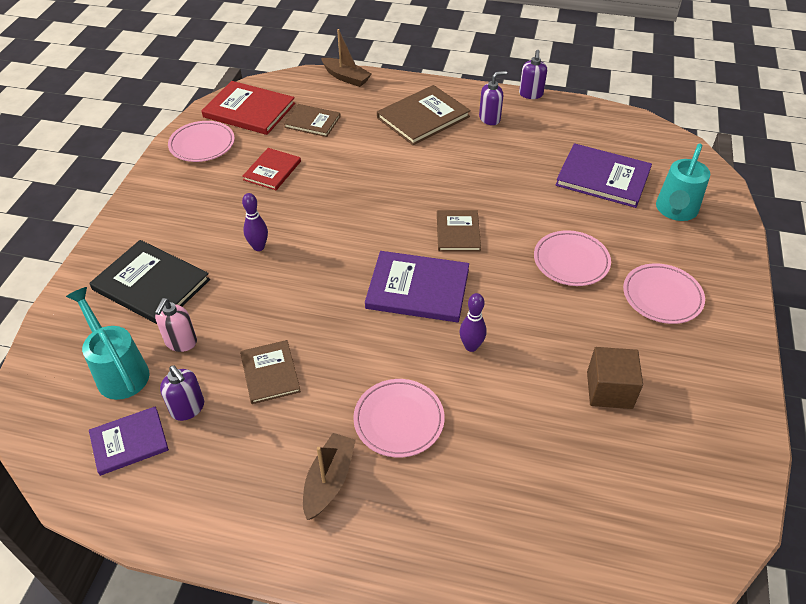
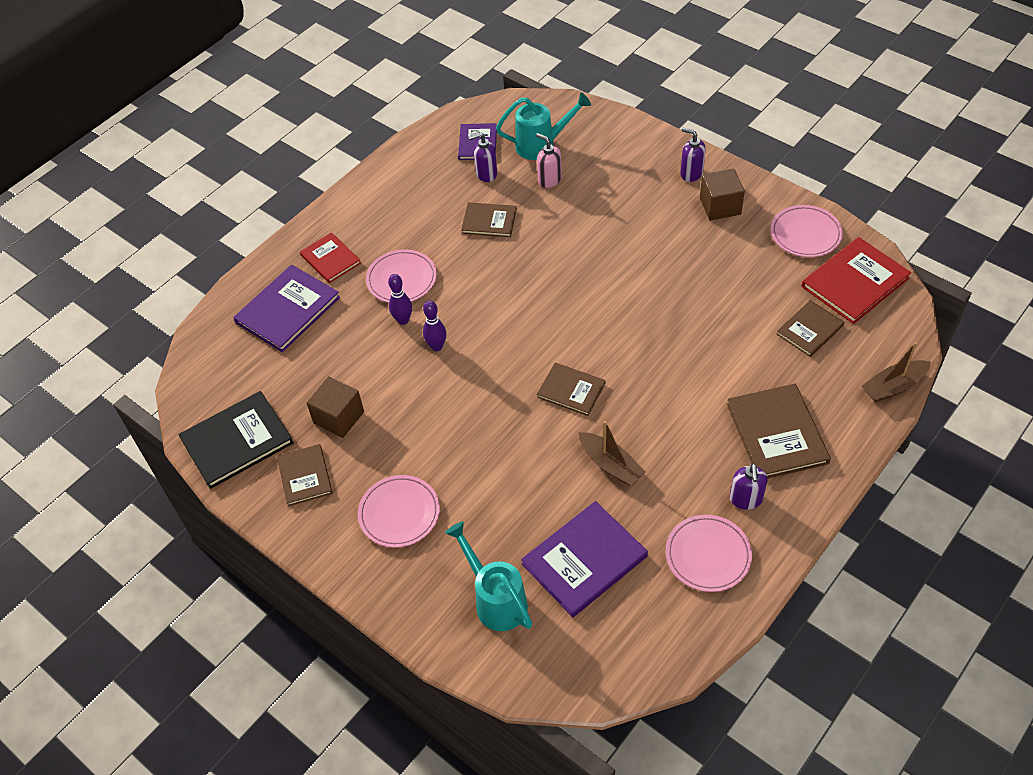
camera: 120 degrees right, 5 degrees up
black book [89,240,210,324] -> black book moved to [179,391,294,489]
red book [242,148,301,190] -> red book moved to [300,232,361,283]
purple bowling pin [242,193,268,251] -> purple bowling pin moved to [388,274,412,325]
brown boat [303,433,356,520] -> brown boat moved to [578,421,645,486]
purple book [365,251,469,322] -> purple book moved to [233,265,340,352]
purple soap dispenser [519,50,547,99] -> purple soap dispenser moved to [680,128,706,182]
pink plate [534,230,611,286] -> pink plate moved to [666,515,752,592]
none -> brown book [277,444,333,506]
none -> brown cube [700,168,745,221]

